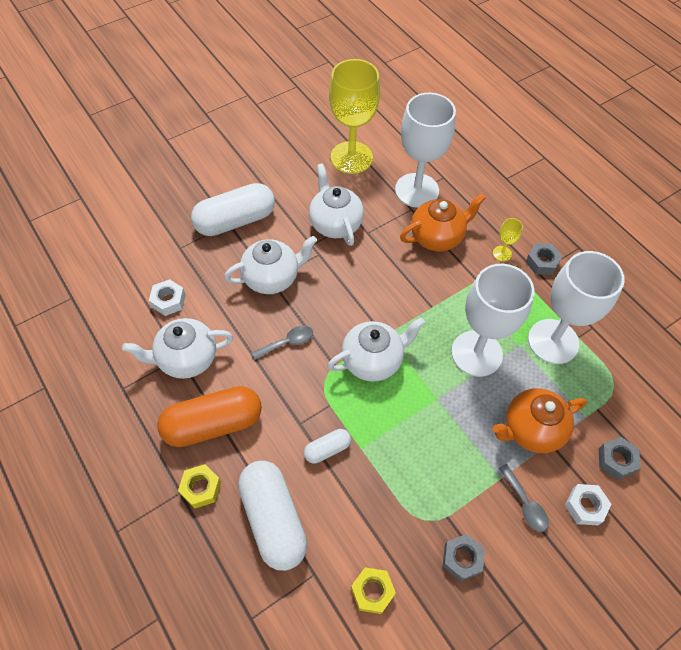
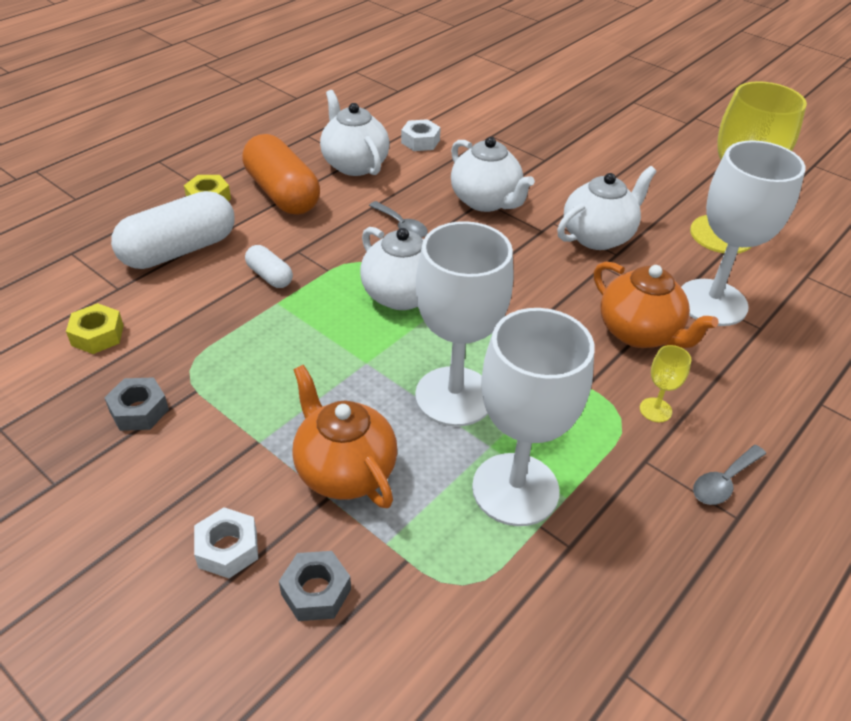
camera: 75 degrees right, 15 degrees down
white capsule [191,183,275,236] -> none
grey spoon [499,464,549,532] -> grey spoon moved to [693,445,766,505]
grey nut [525,243,563,275] -> none

